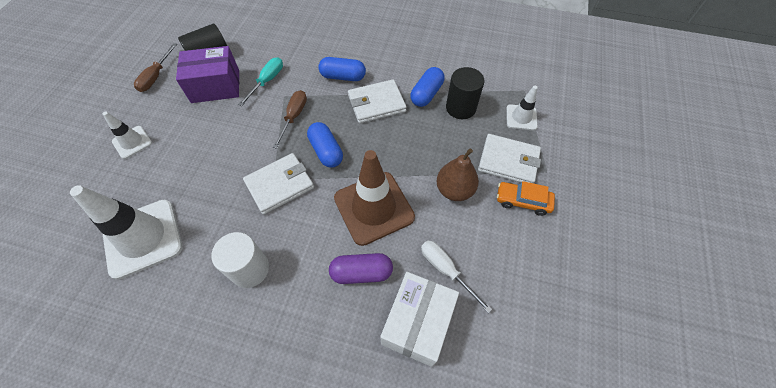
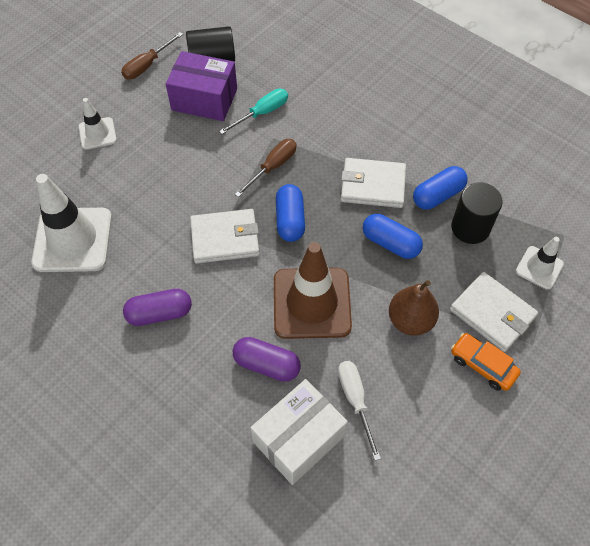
camera: 25 degrees right, 0 degrees up
white cylinder [211,232,269,288] -> purple capsule [123,289,192,326]
blue capsule [318,57,366,81] -> blue capsule moved to [363,214,423,259]

